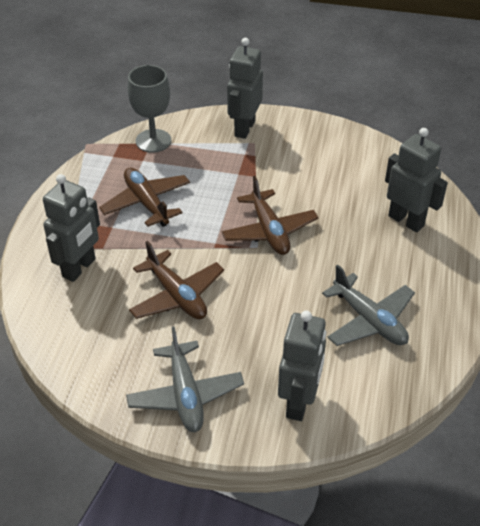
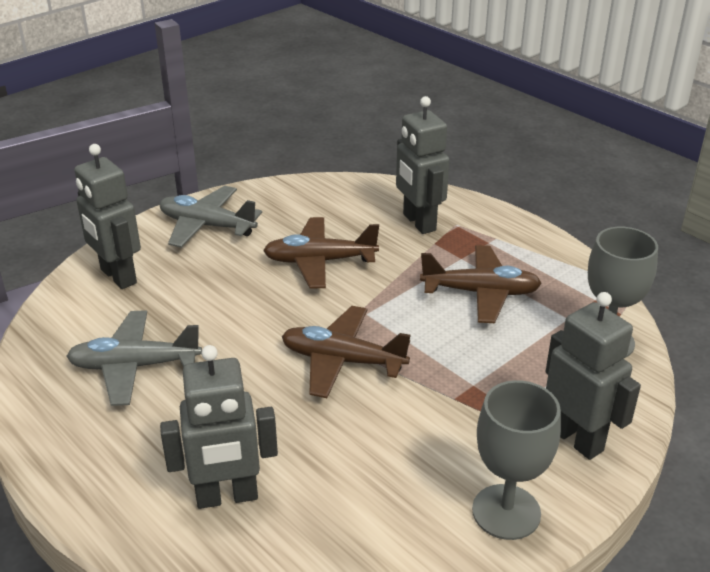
camera: 125 degrees right, 10 degrees down
none -> grey goblet [472,380,561,540]

